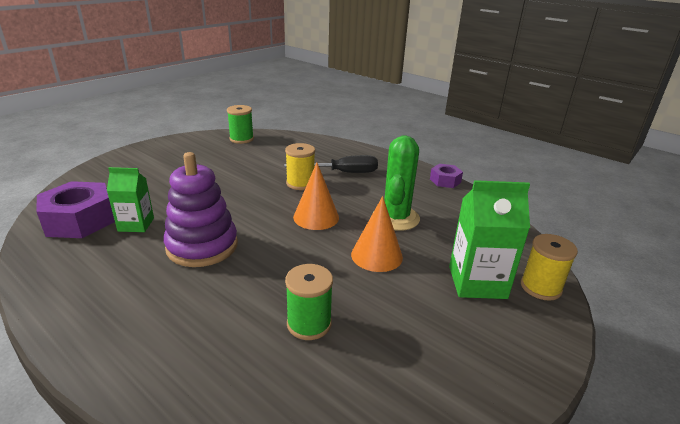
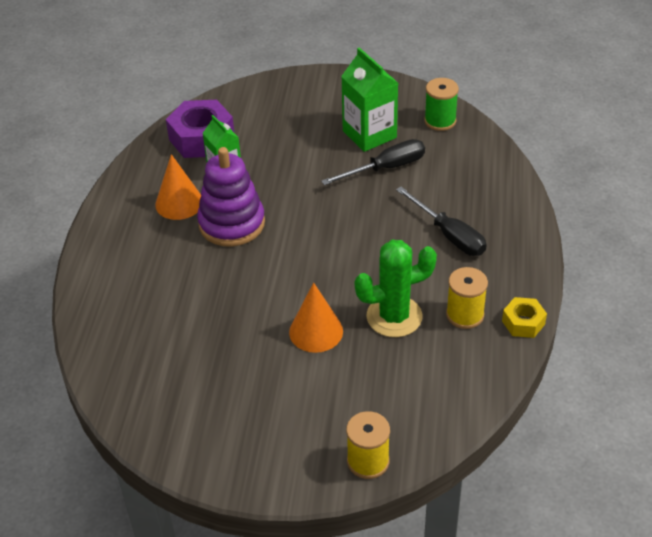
camera: 60 degrees right, 15 degrees up
yellow spool [285,143,315,190] -> yellow spool moved to [446,267,488,329]
green spool [285,264,333,340] -> none
orange cone [293,162,339,230] -> orange cone moved to [155,154,201,220]
purple nut [430,164,463,188] -> yellow nut [502,297,547,338]
green carton [449,180,530,299] -> green carton moved to [341,47,398,152]
none -> black screwdriver [321,139,425,185]

